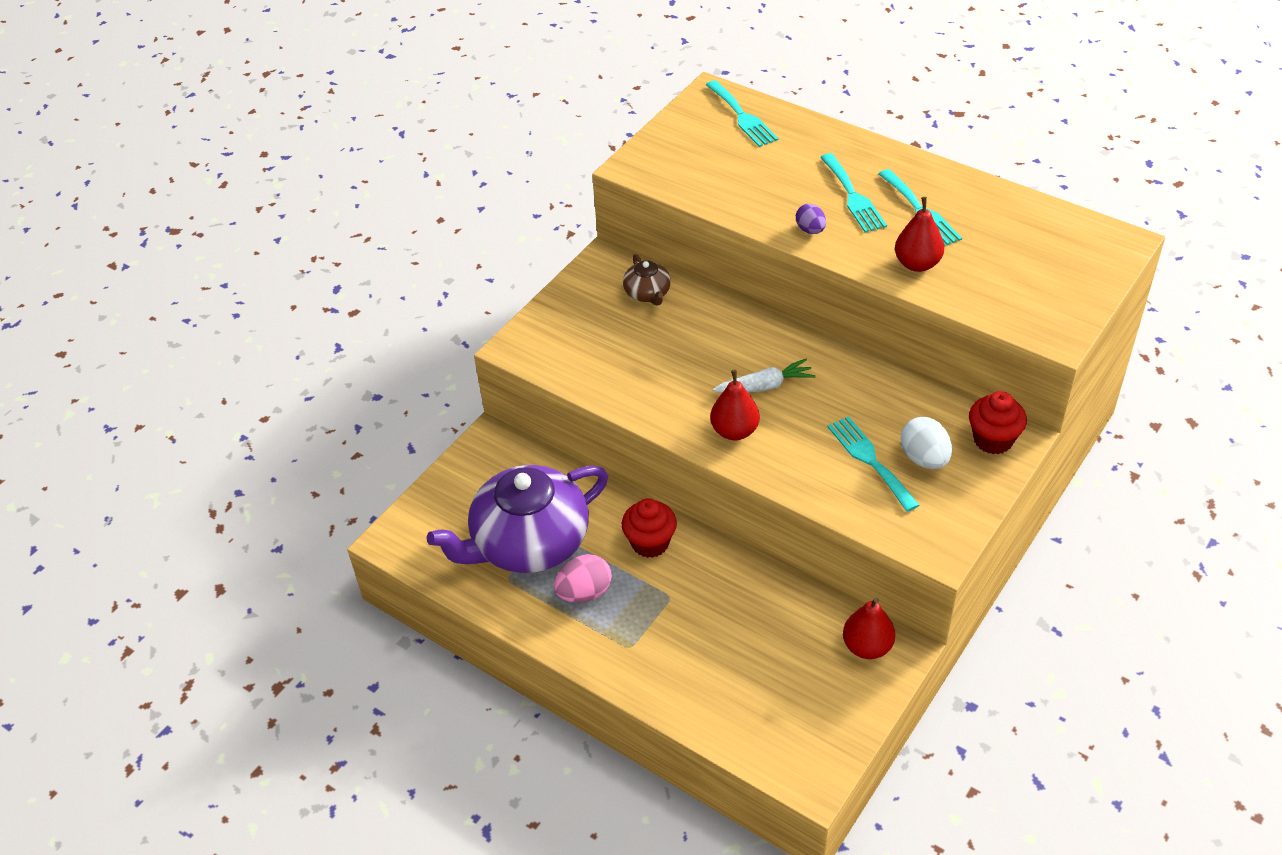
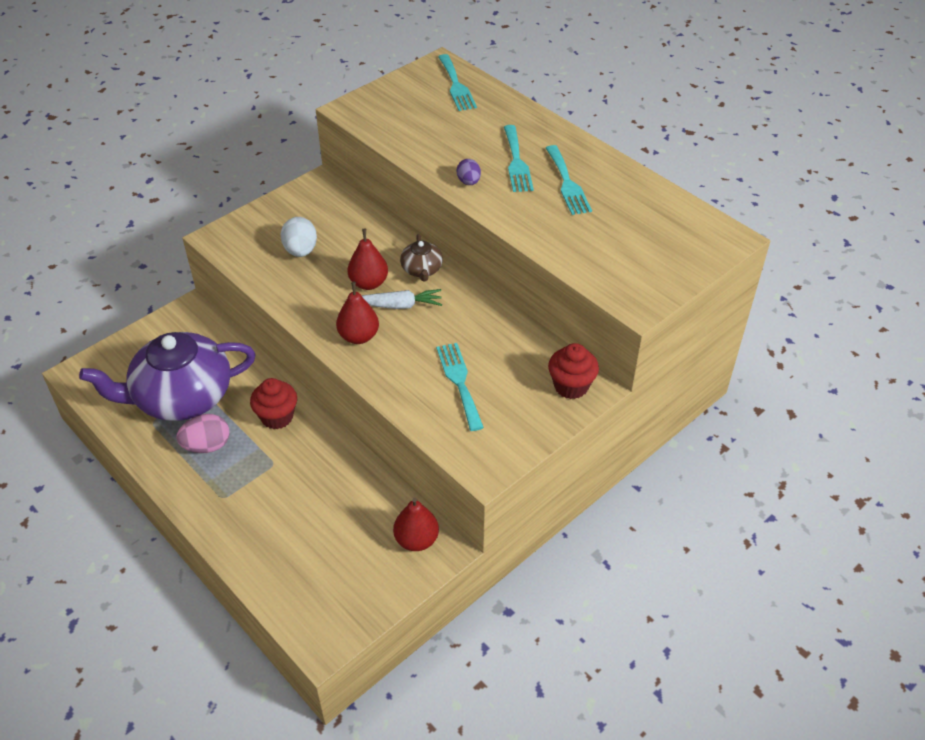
camera: 10 degrees right, 0 degrees up
brown teapot [623,254,671,306] -> brown teapot moved to [400,234,443,282]
red pear [895,197,944,272] -> red pear moved to [348,229,388,290]
white egg [901,417,952,469] -> white egg moved to [281,217,317,257]

